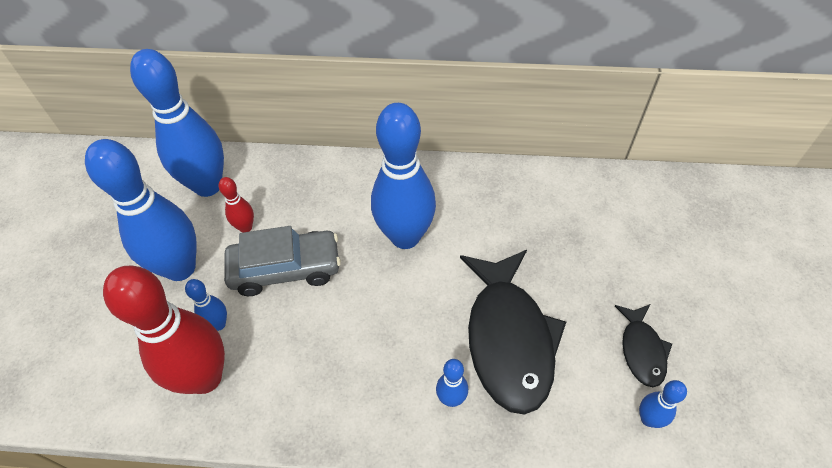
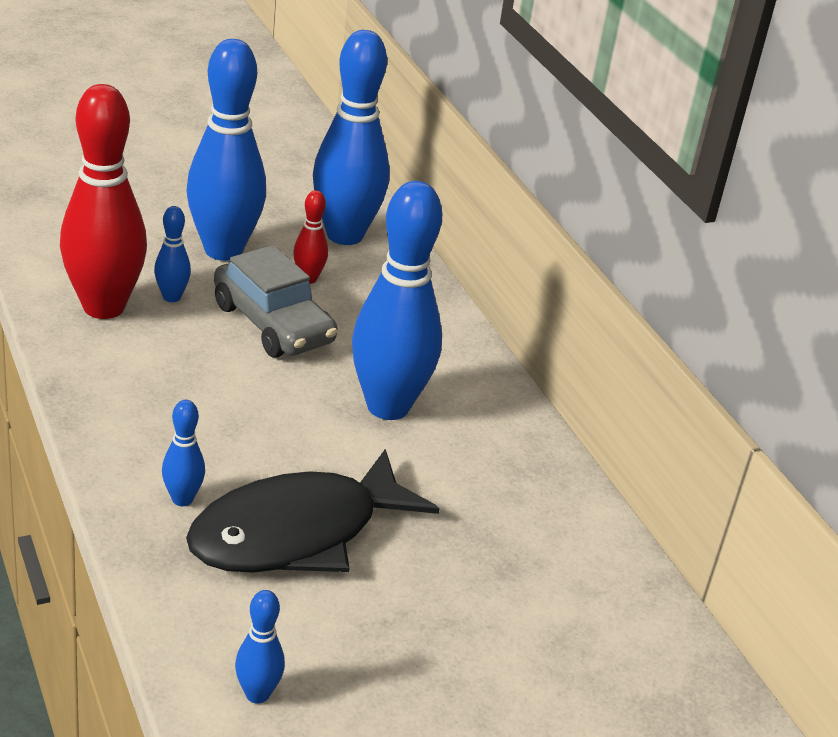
camera: 55 degrees right, 20 degrees down
black fish [615,304,672,387] -> none

